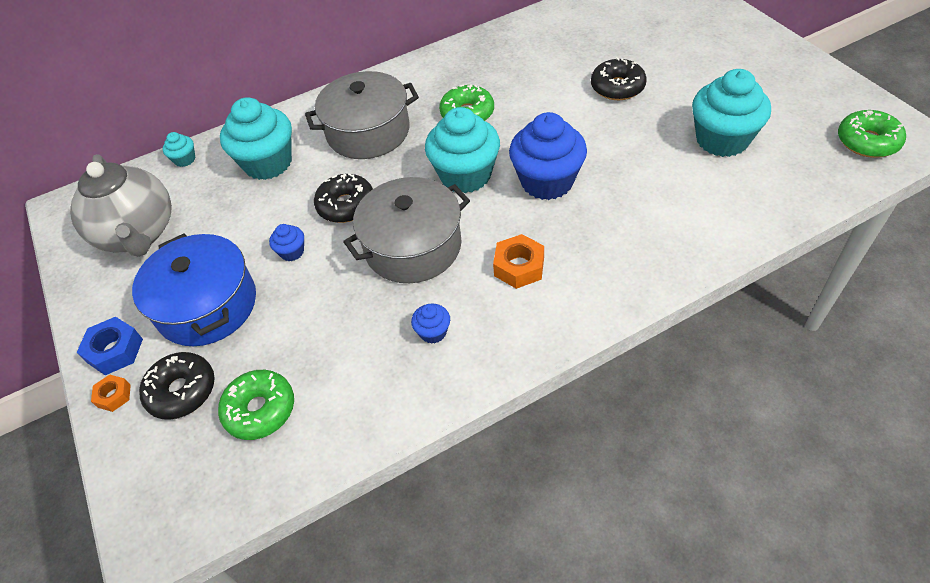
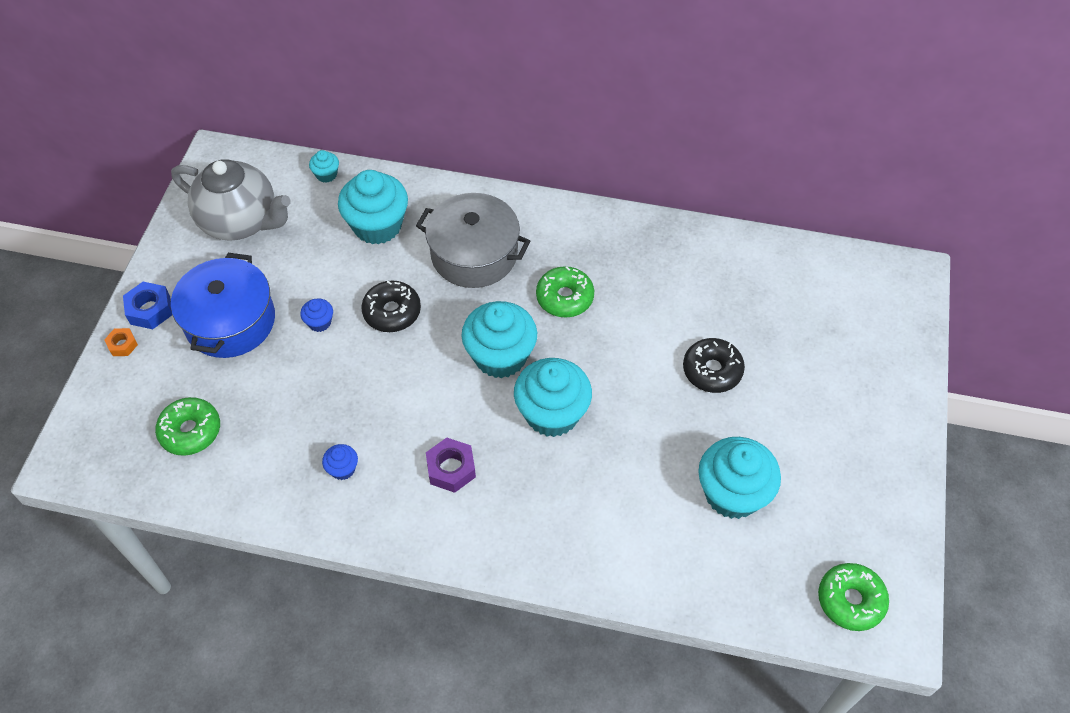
camera: 35 degrees right, 5 degrees up
grey teapot [70,154,172,257] -> grey teapot turned 75 degrees counterclockwise [171,159,291,241]
black donut [139,352,215,420] -> none
grey pot [343,177,470,283] -> none
orange nut [493,234,544,289] -> purple nut [426,438,476,493]
blue cupcake [509,112,587,200] -> turquoise cupcake [514,358,592,437]

